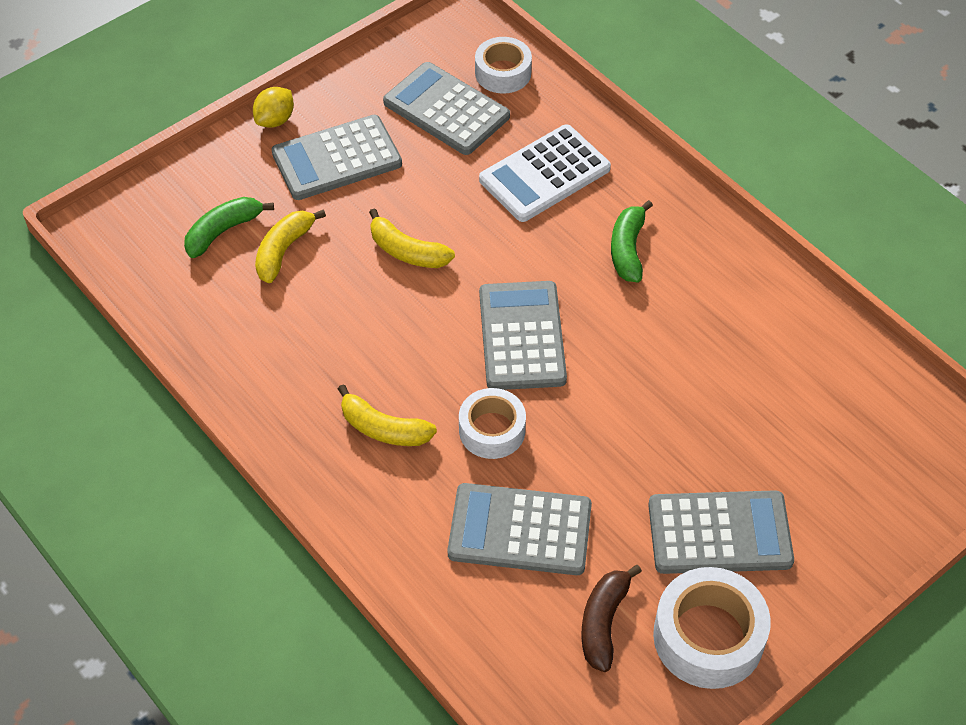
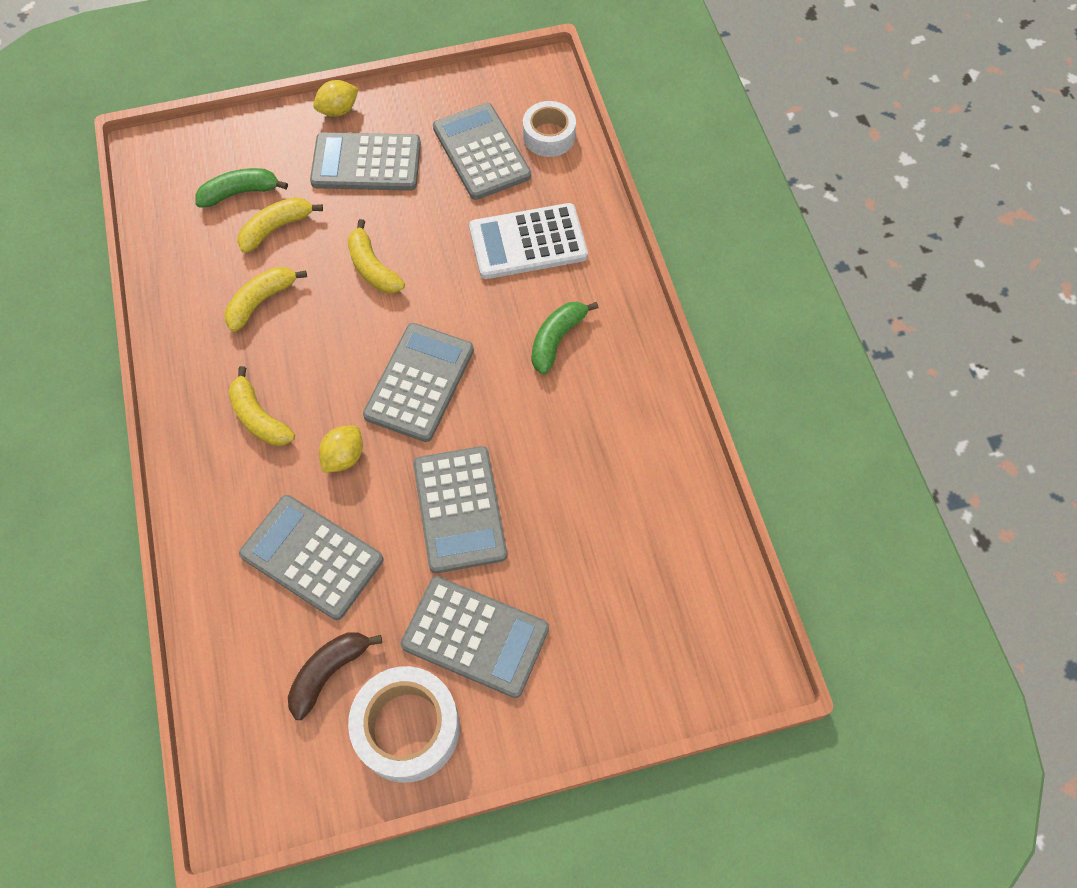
camera: 25 degrees right, 10 degrees up
white tape [459,388,526,459] -> yellow lemon [319,425,363,473]
none -> yellow banana [224,267,307,332]
none -> grey calculator [413,446,507,573]

